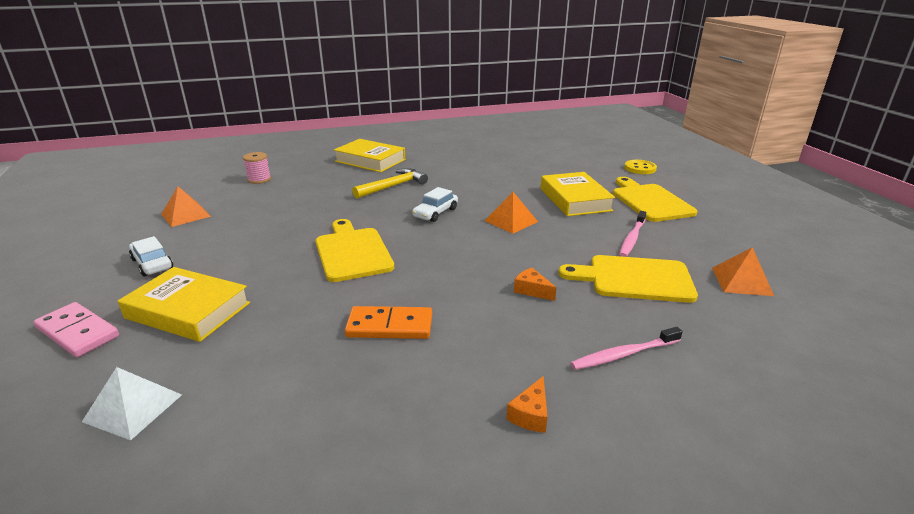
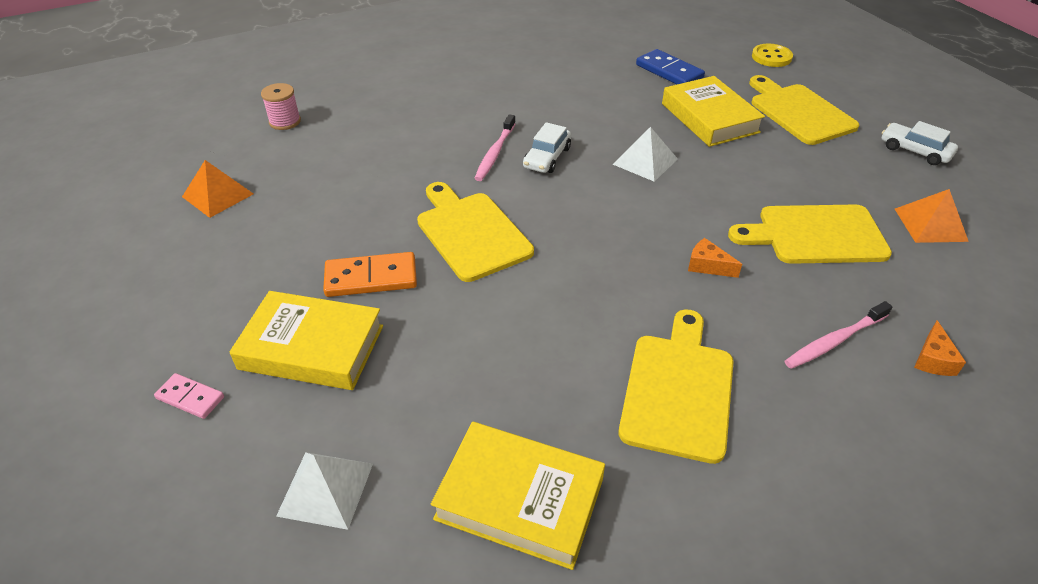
camera: 10 degrees left, 15 degrees up
pink domino [34,302,119,357] -> pink domino [154,373,224,419], size x0.60
white car [129,236,173,276] -> white car moved to [882,121,958,165]
yellow book [334,139,405,172] -> yellow book moved to [431,422,605,570]
orange domino [345,306,432,339] -> orange domino moved to [323,252,417,297]
yellow hammer [352,168,428,199] -> none
orange pyramid [485,192,538,234] -> white pyramid [613,127,678,182]
orange cheese [507,376,547,433] -> orange cheese moved to [914,320,966,376]
pink toothbrush [620,211,646,257] -> pink toothbrush moved to [474,114,516,181]
none -> yellow cutting board [618,309,734,464]
none -> blue domino [636,49,705,85]

